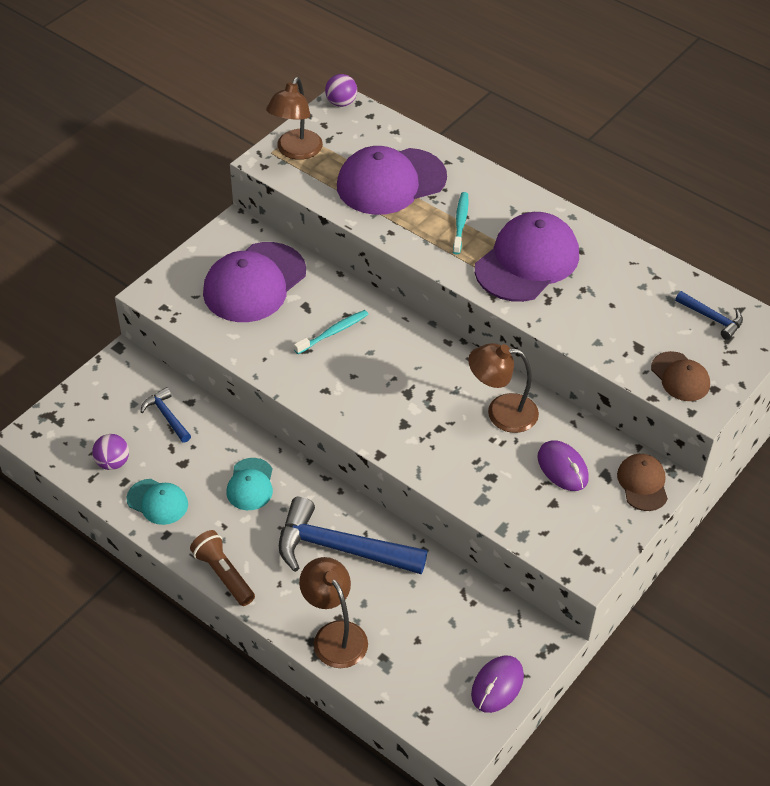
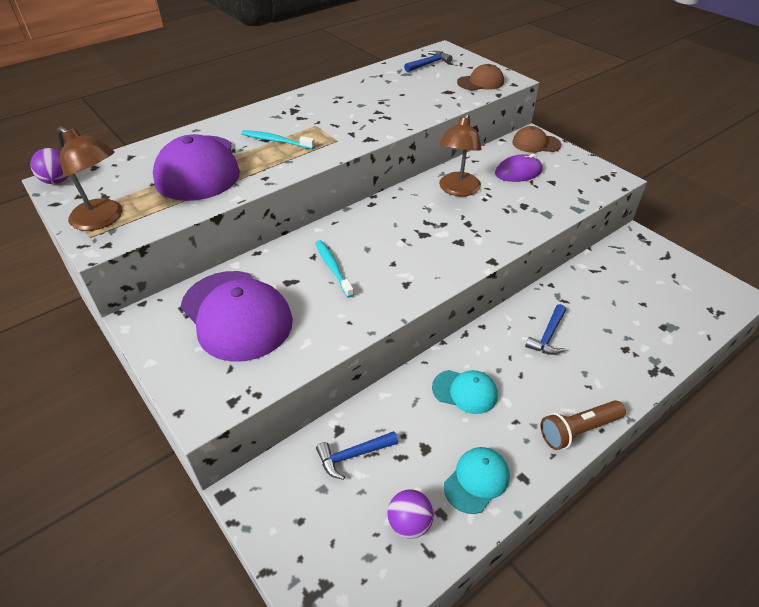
camera: 75 degrees left, 5 degrees down
blue hammer [279,496,427,574] -> blue hammer [525,304,566,355], size x0.49
brown lamp [299,557,368,668] -> none
purple mouse [471,655,524,713] -> none
purple cap [475,212,579,302] -> none

